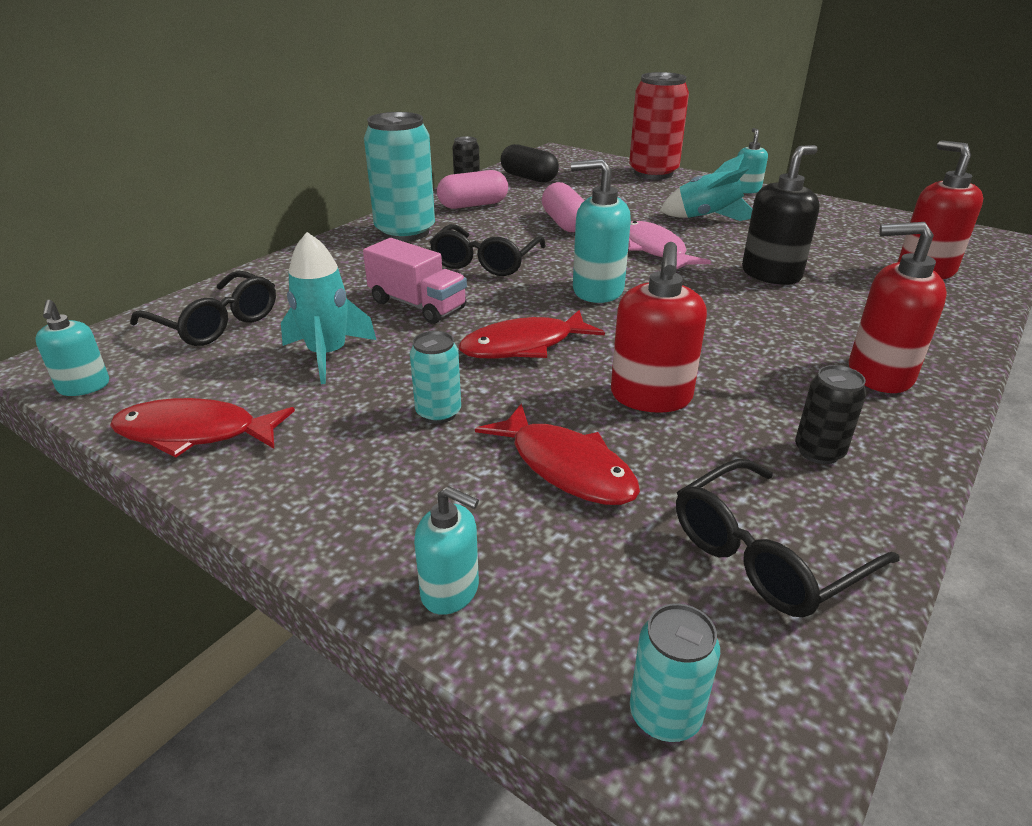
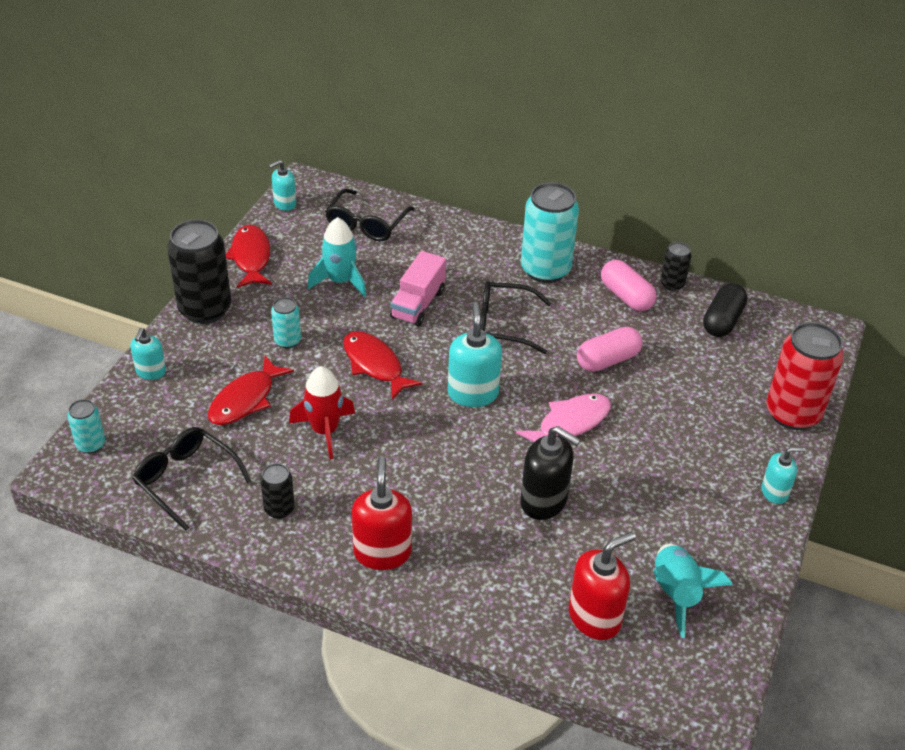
camera: 75 degrees right, 10 degrees up
red soap dispenser [611,242,707,413] -> red rocket [289,366,355,459]
turquoise rocket [660,154,752,221] -> turquoise rocket moved to [653,544,733,638]
none -> black can [167,219,231,324]

